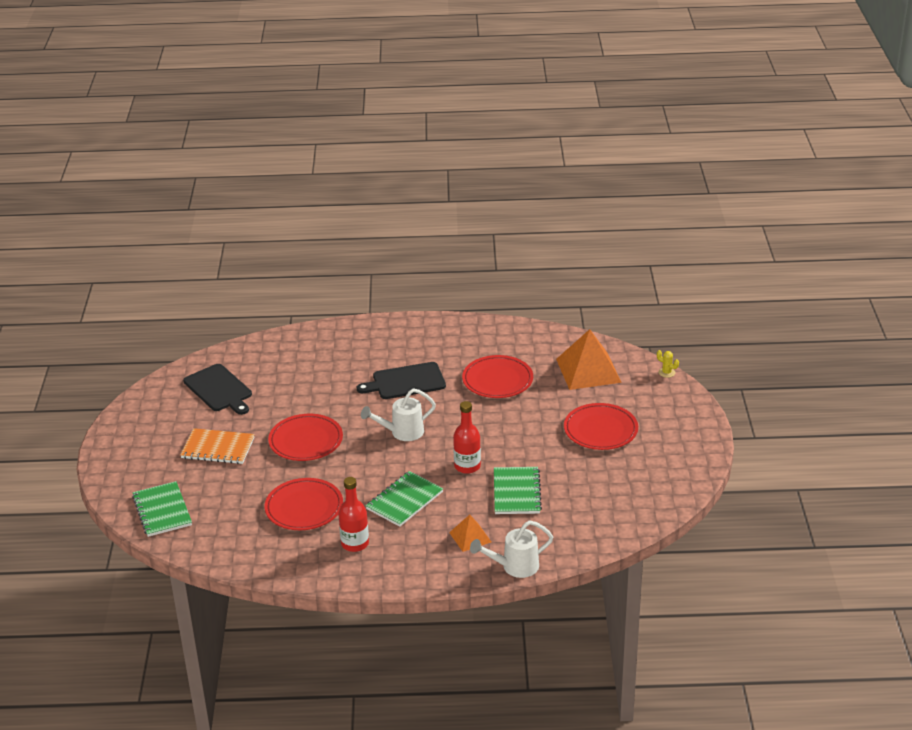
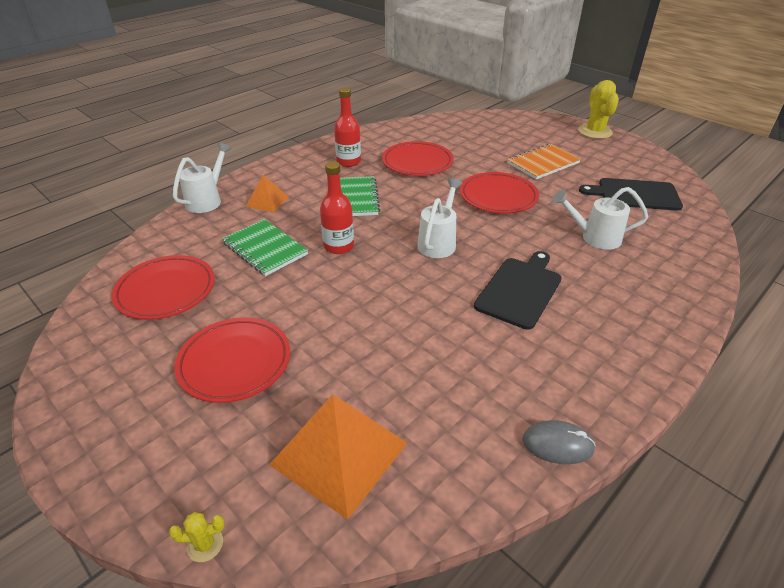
camera: 135 degrees right, 5 degrees up
green notebook [132,481,192,537] -> none
red plate [462,355,533,398] -> red plate moved to [112,255,215,320]
none -> grey mouse [522,420,596,464]
none -> white watering can [552,187,648,250]
none -> yellow cactus [578,80,619,139]

